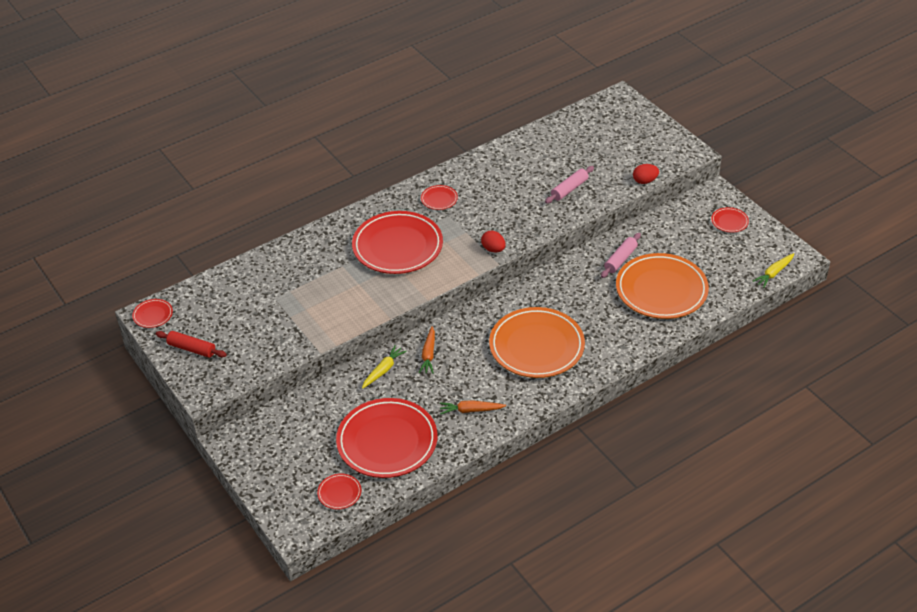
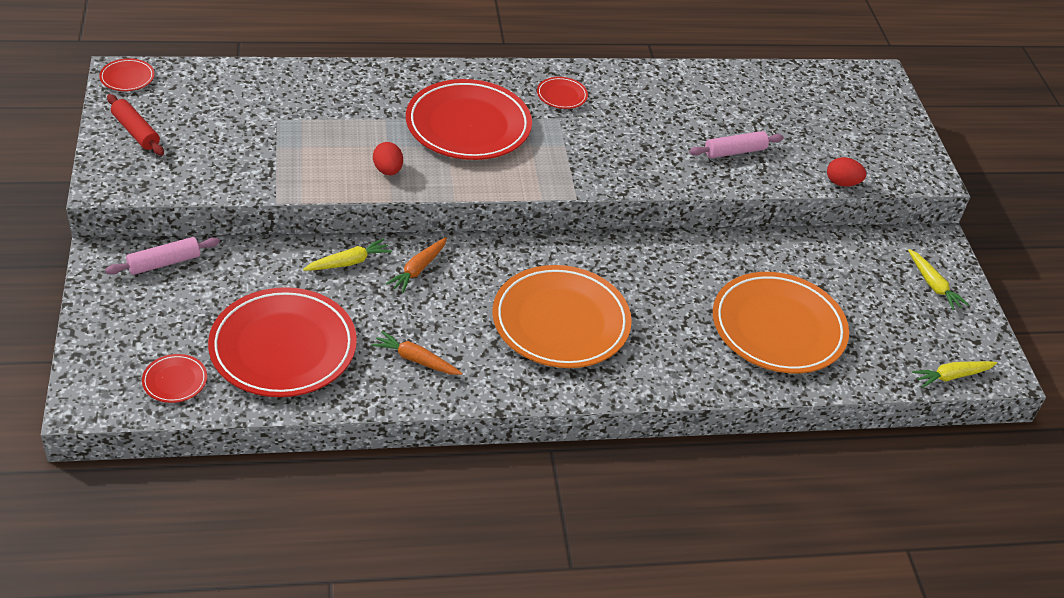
camera: 20 degrees right, 0 degrees up
red egg [481,231,505,252] -> red egg moved to [373,142,403,175]
pink rolling pin [601,233,641,278] -> pink rolling pin moved to [105,237,220,275]
red plate [711,207,749,233] -> yellow carrot [908,249,969,310]

